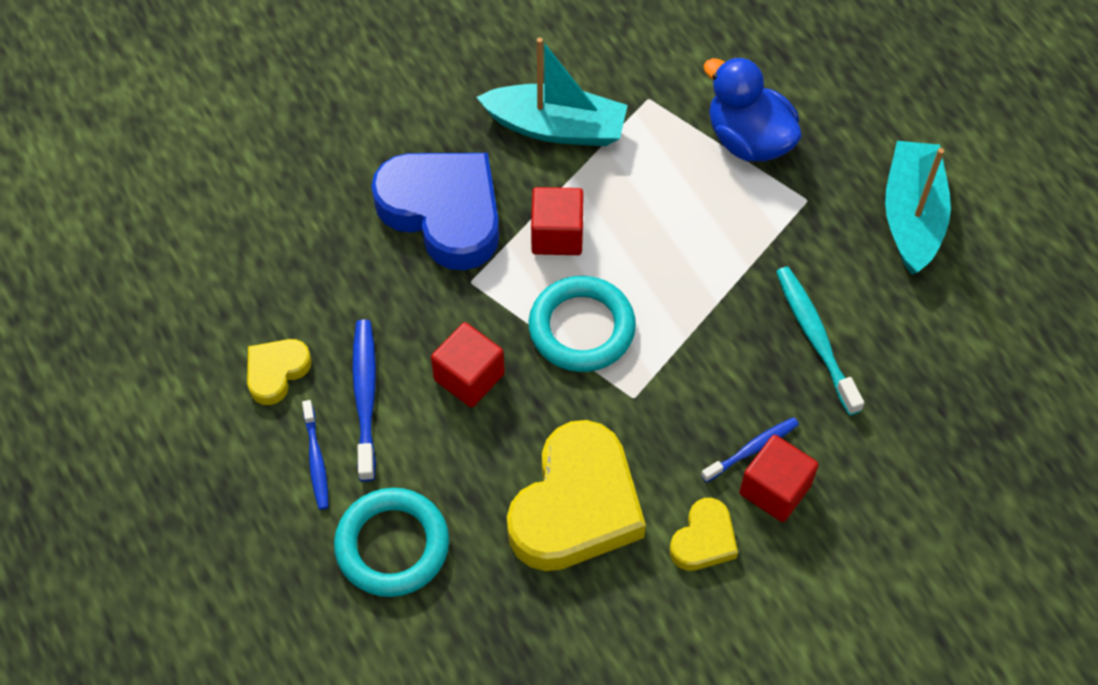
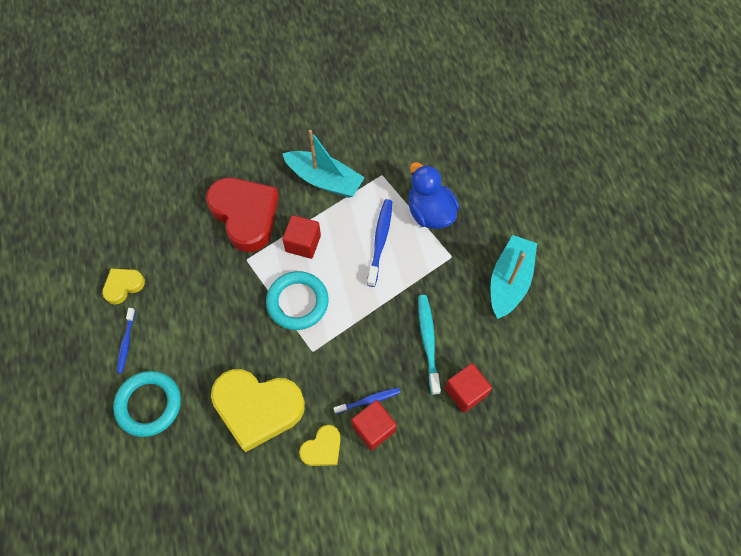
camera: 15 degrees right, 5 degrees up
blue toothbrush [352,319,376,482] -> blue toothbrush moved to [367,199,392,287]
blue heart [371,153,499,270] -> red heart [206,178,279,252]
red cube [431,322,505,408] -> red cube moved to [445,363,492,413]
yellow heart [507,420,646,571] -> yellow heart turned 60 degrees clockwise [211,369,305,452]

